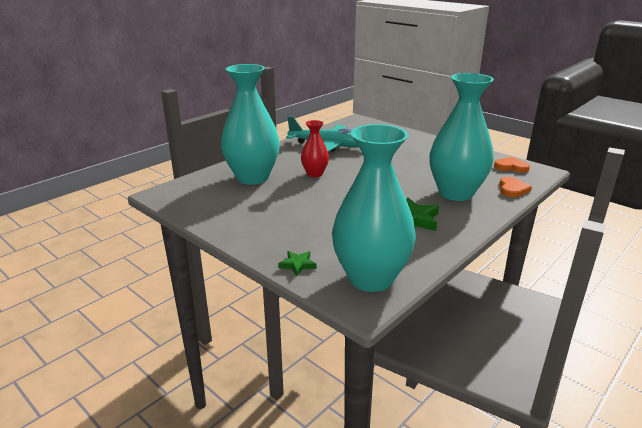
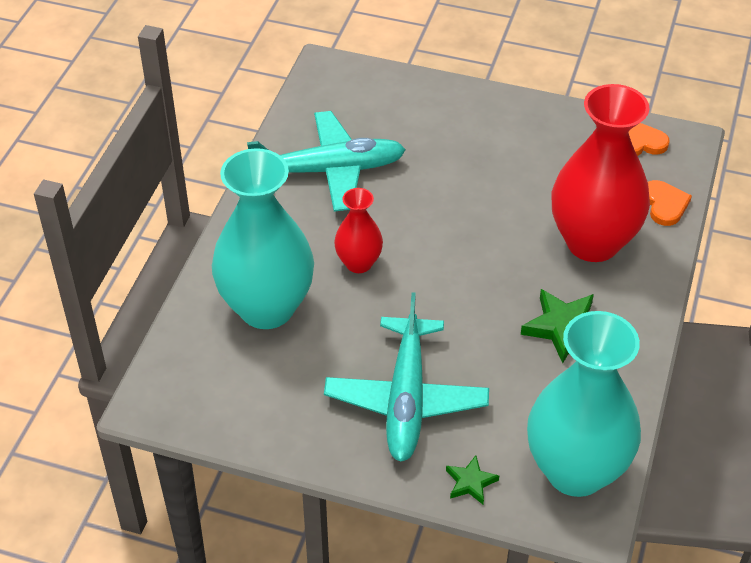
camera: 25 degrees left, 20 degrees up
turquoise vase [429,73,494,201] -> red vase [552,84,650,262]
none -> turquoise plane [324,293,489,462]

